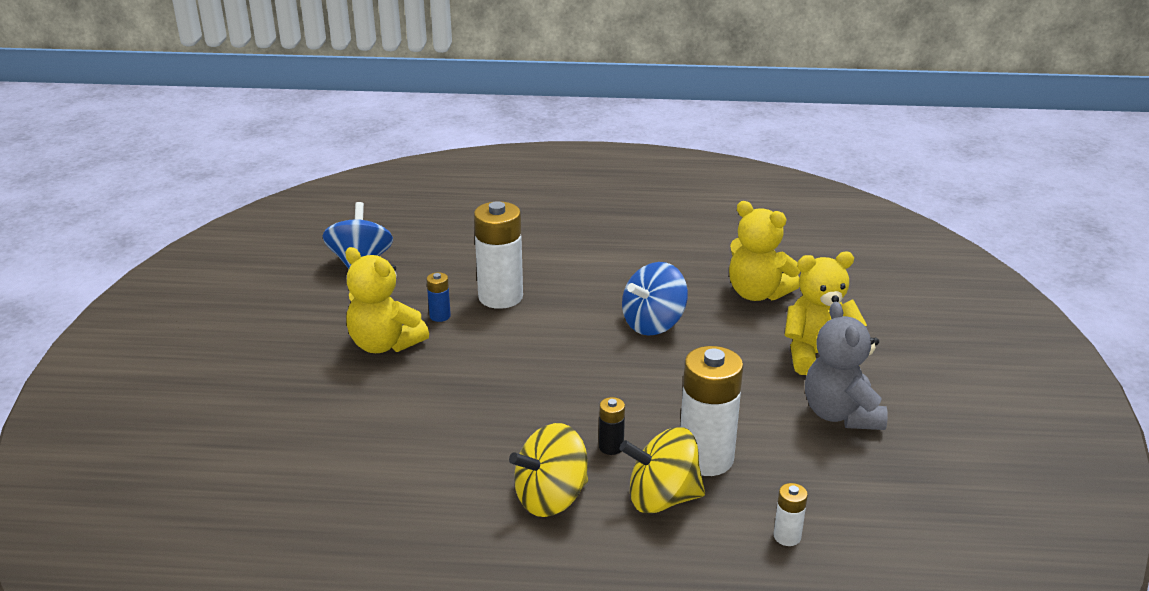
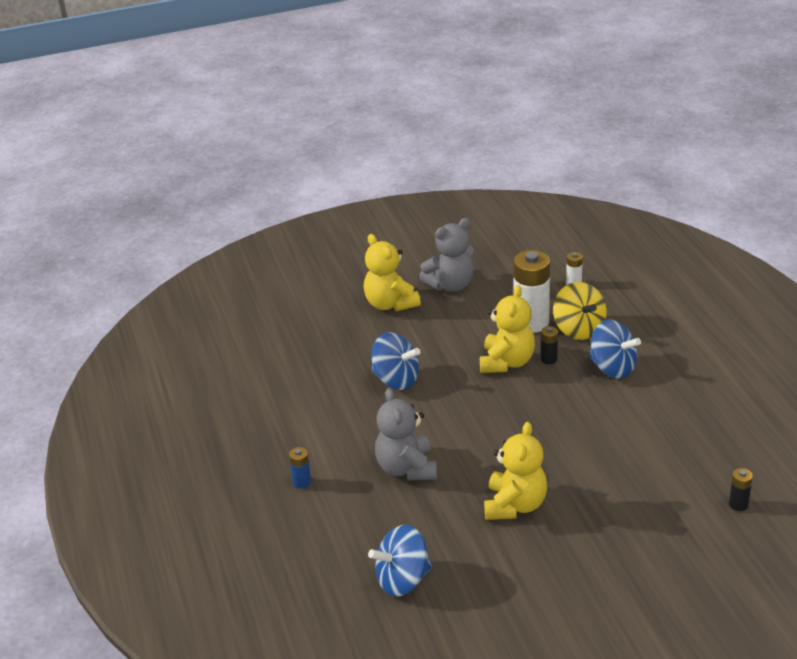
camera: 110 degrees left, 5 degrees up
blue battery [426,272,451,322] -> blue battery moved to [289,447,311,489]
white battery [474,201,523,309] -> grey teddy bear [375,388,437,481]
yellow spinning top [509,423,588,517] -> blue spinning top [589,320,641,378]
yellow teddy bear [729,201,800,301] -> yellow teddy bear moved to [480,285,535,373]
none -> black battery [729,468,753,511]

